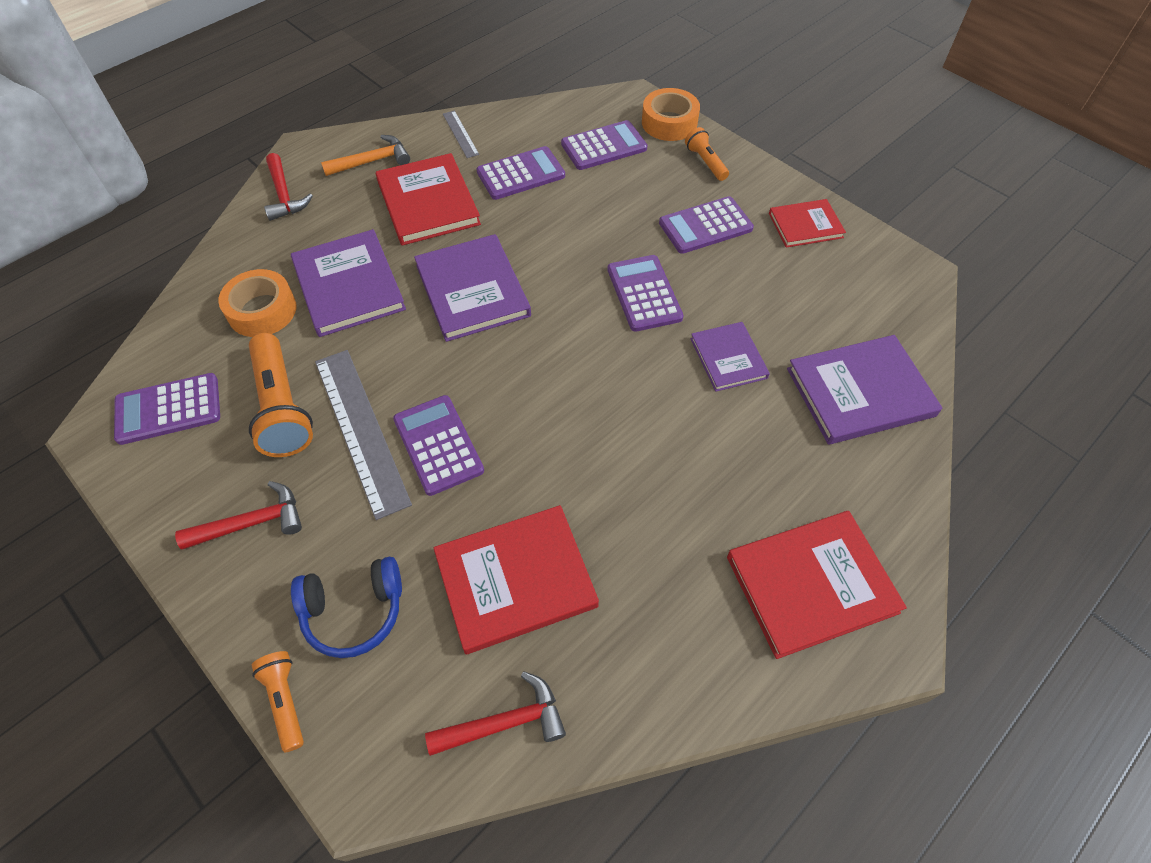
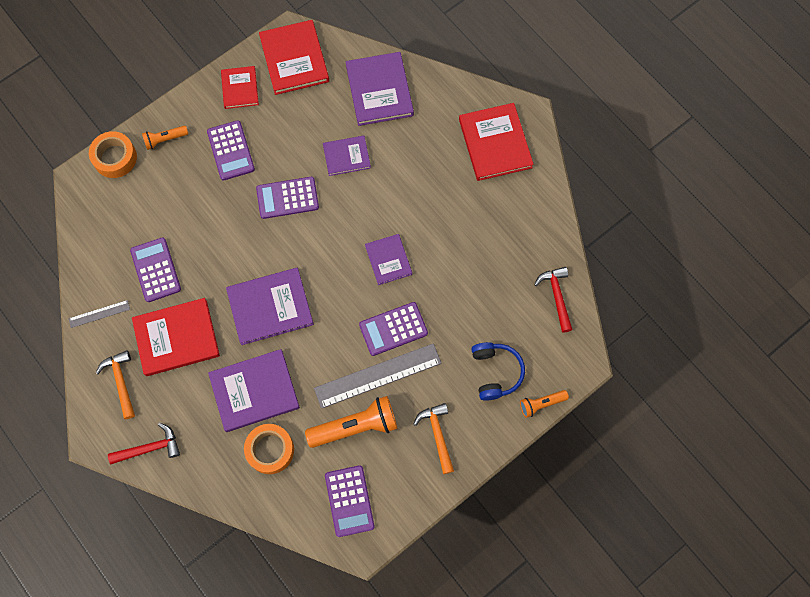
camera: 85 degrees left, 15 degrees up
red hammer [175,481,302,550] -> orange hammer [414,403,454,474]
red book [434,505,599,654] -> red book moved to [259,20,329,95]
purple calculator [561,120,648,170] -> none
none -> purple book [365,234,412,285]

